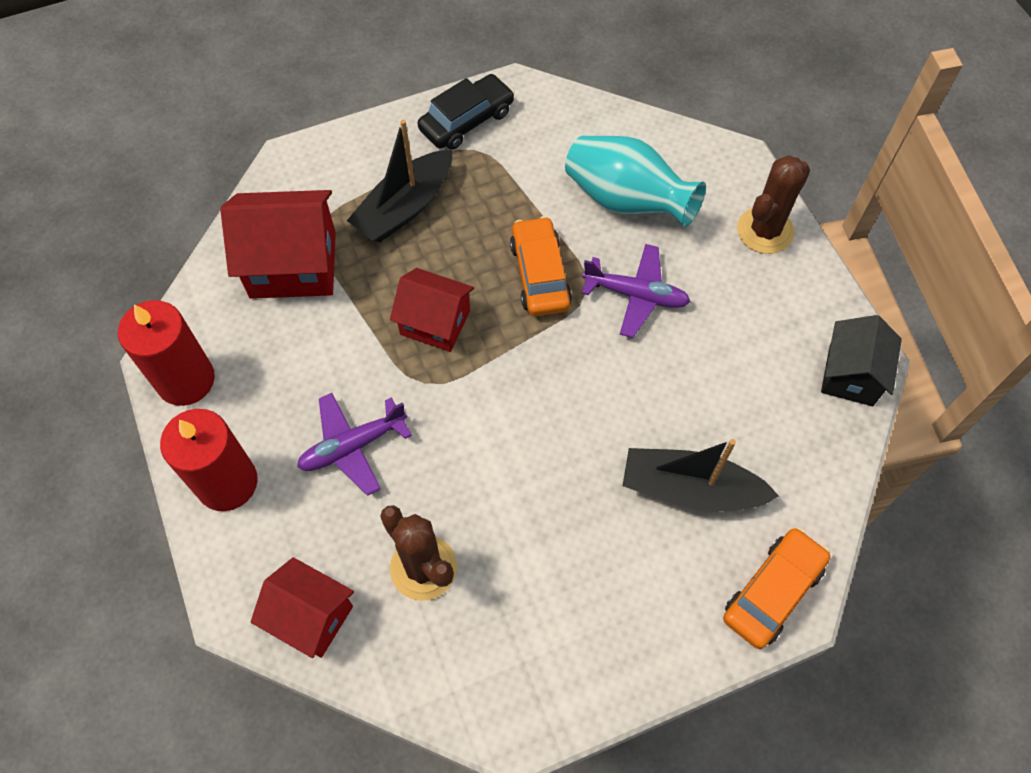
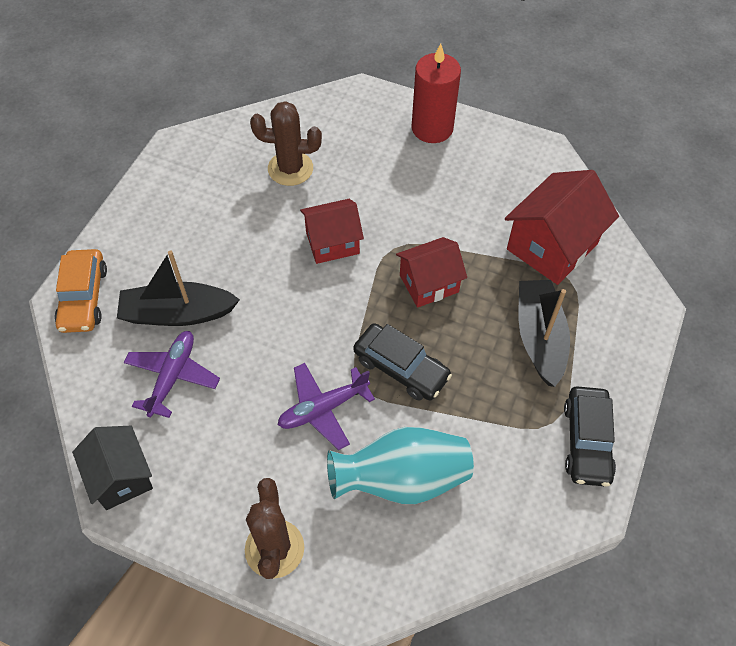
camera: 135 degrees right, 5 degrees down
red candle [118,300,215,406] -> none
red house [251,557,354,658] -> red house moved to [300,199,364,264]
purple plane [297,393,412,496] -> purple plane moved to [124,331,220,418]
orange car [510,216,572,317] -> black car [353,323,452,401]
black boat [623,439,779,512] -> black boat turned 150 degrees counterclockwise [117,250,240,326]

